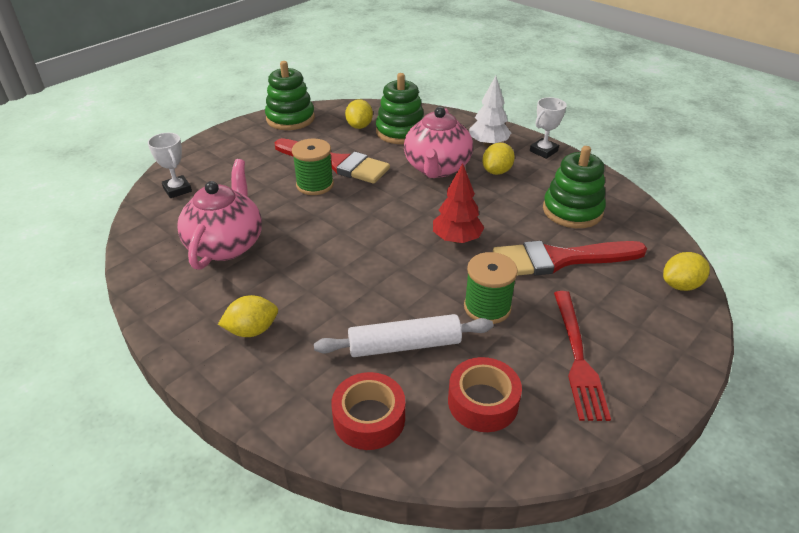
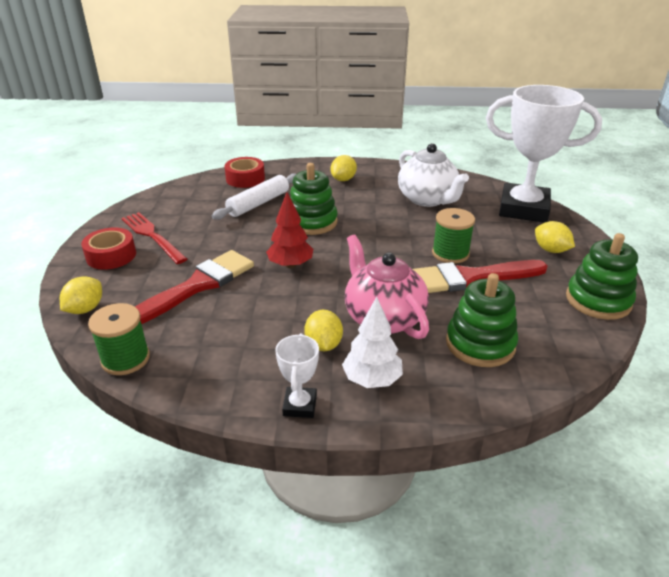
camera: 140 degrees right, 5 degrees down
white trophy [148,133,192,198] -> white trophy [486,85,602,223], size x2.33
pink teapot [177,159,262,270] -> white teapot [398,143,469,207]
yellow lemon [345,99,373,129] -> yellow lemon moved to [535,221,575,253]
red tape [448,357,522,432] -> red tape moved to [81,227,136,270]
green spool [464,252,518,324] -> green spool moved to [88,303,150,375]
green stacking toy [543,146,606,228] -> green stacking toy moved to [290,163,338,235]

